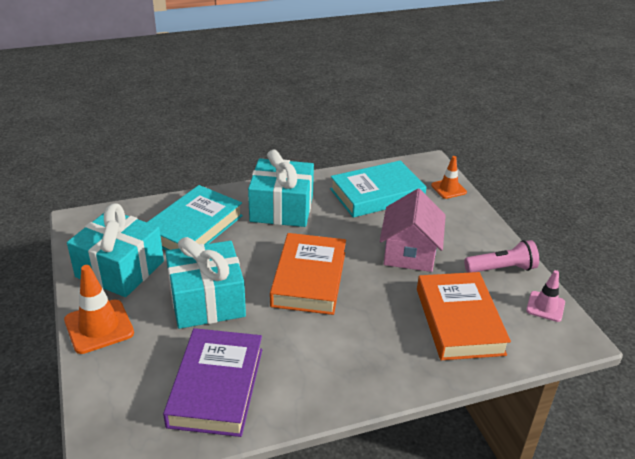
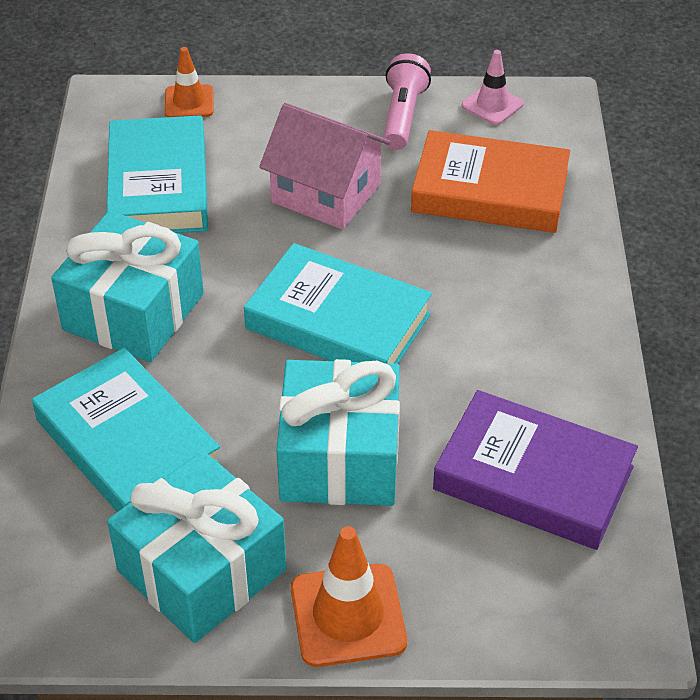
camera: 70 degrees left, 10 degrees up
orange book [270,233,346,315] -> turquoise book [244,243,432,364]

